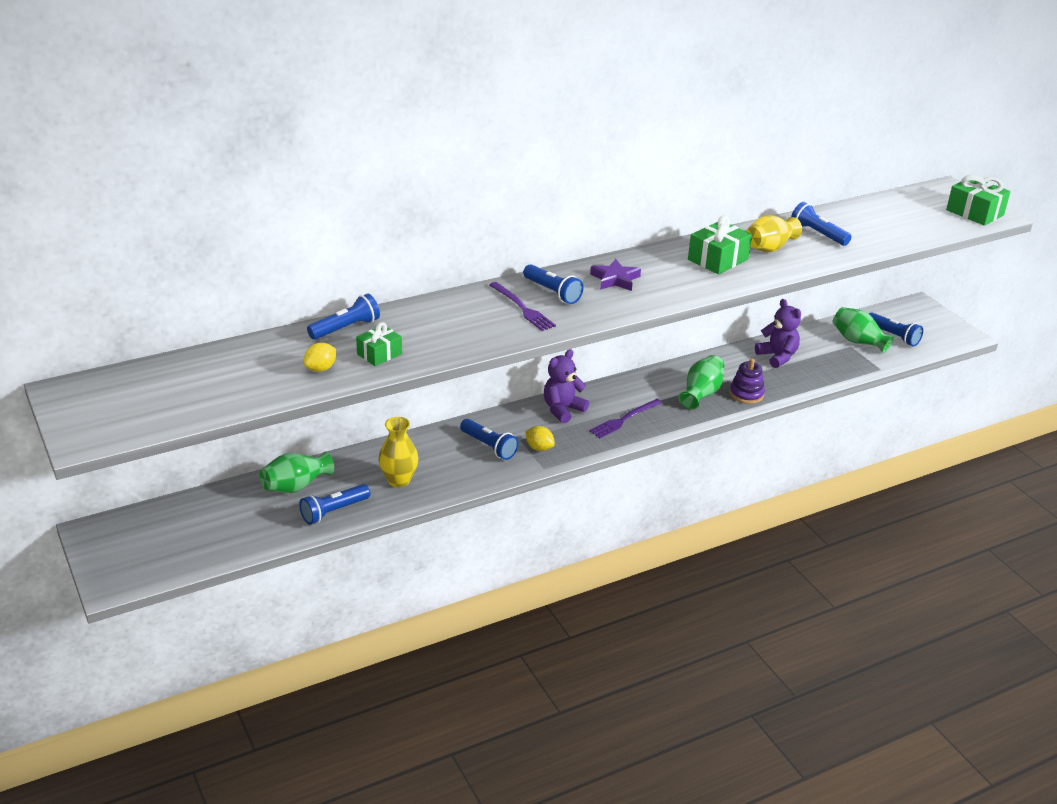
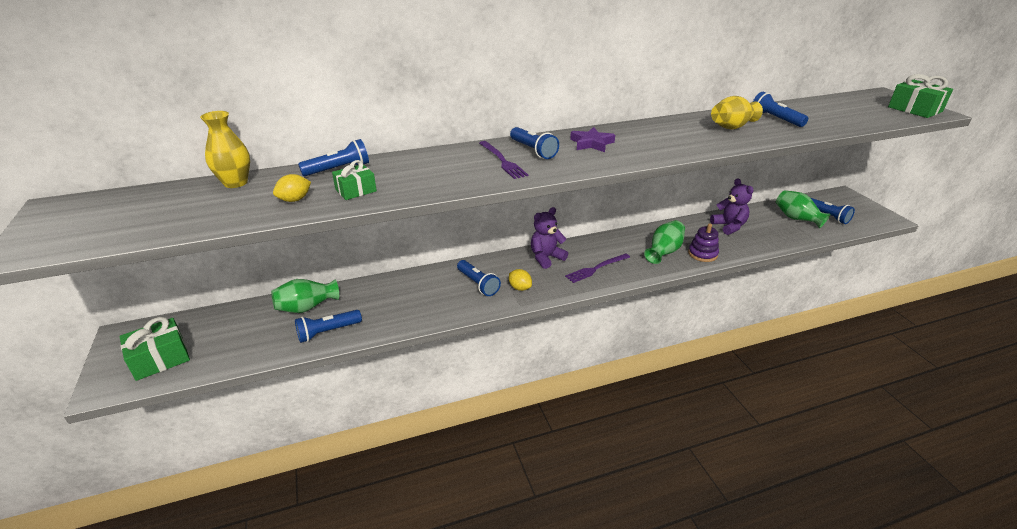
camera: 10 degrees right, 0 degrees up
yellow vase [378,417,418,487] -> yellow vase moved to [200,111,250,188]
green gift [688,215,752,274] -> green gift moved to [120,317,190,381]

